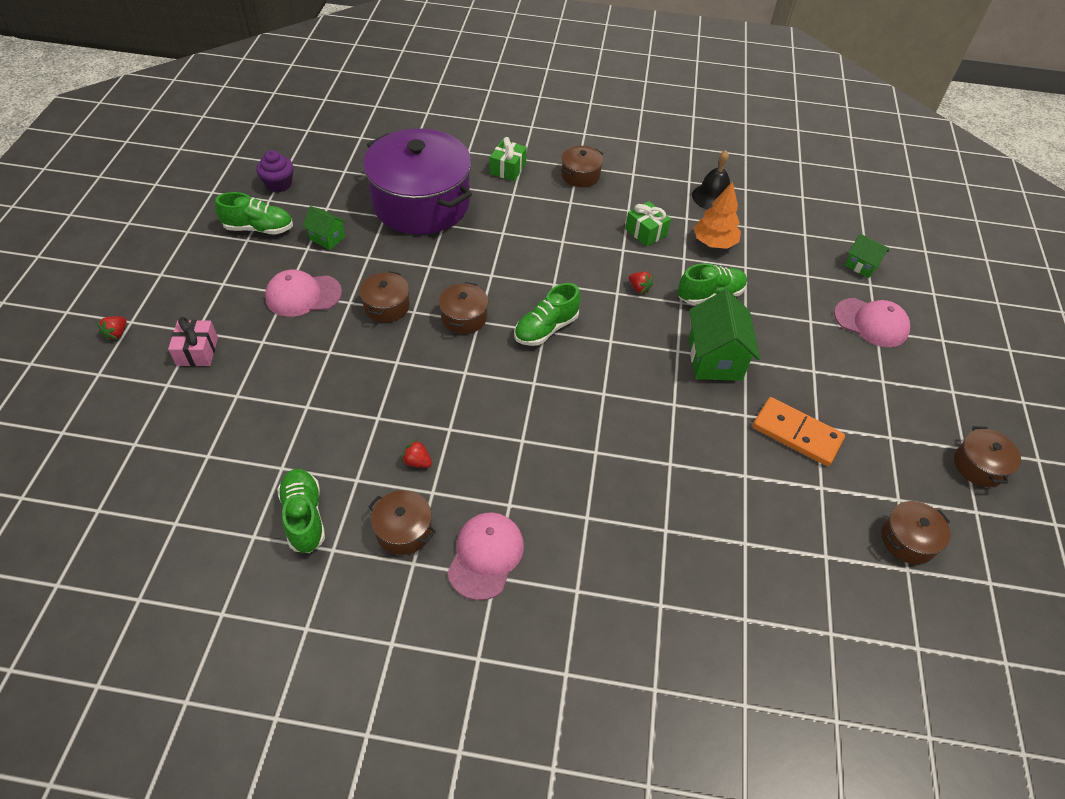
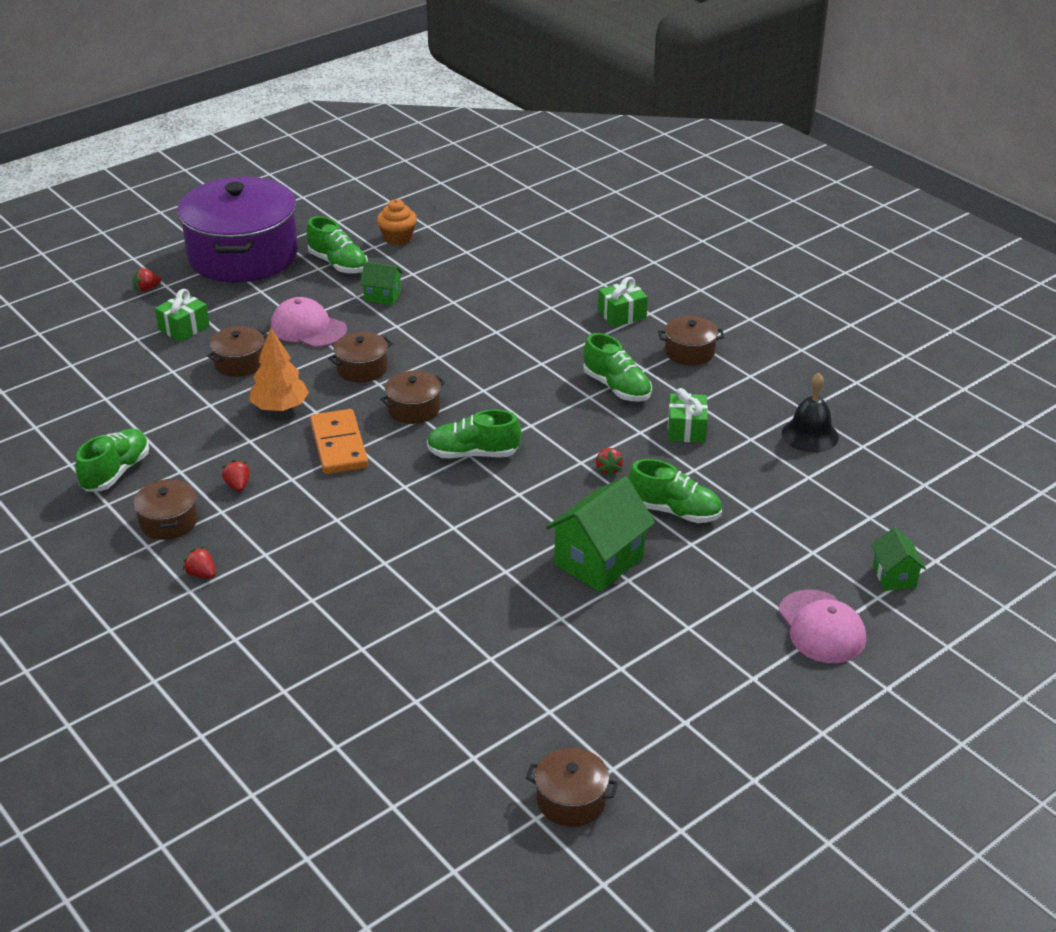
camera: 45 degrees right, 15 degrees down
pink gift [168,317,218,366] -> green gift [155,289,210,342]
purple cupcake [257,150,293,192] -> orange cupcake [377,199,417,245]
green house [302,206,346,250] -> green house turned 60 degrees counterclockwise [360,262,403,305]
purple pot [363,128,472,234] -> purple pot moved to [177,177,298,283]
pink cap [447,512,524,600] -> red strawberry [183,547,216,579]
orange tree [694,181,741,249] -> orange tree moved to [249,328,309,412]
orange domino [753,397,845,466] -> orange domino moved to [310,409,368,474]
brown pot [954,426,1021,487] -> brown pot moved to [207,326,267,377]
none -> green shoe [584,333,652,402]

